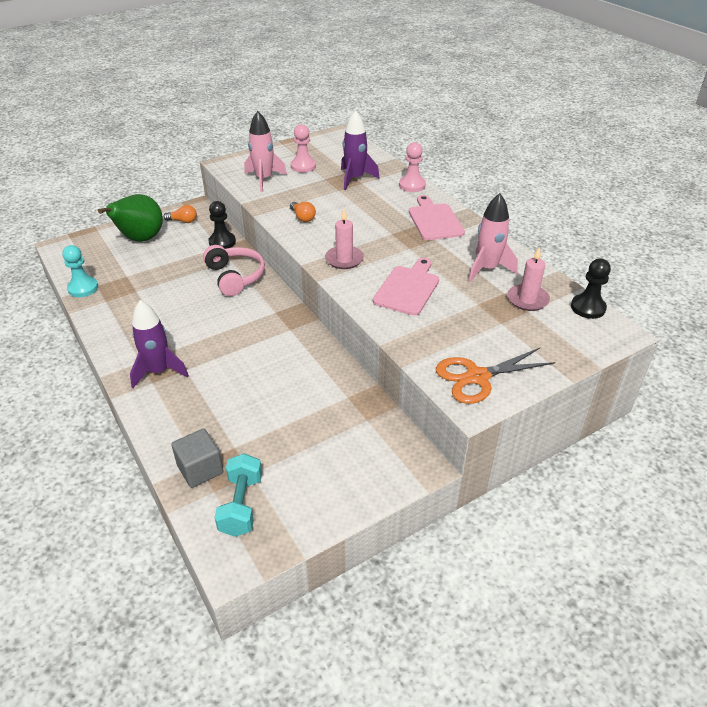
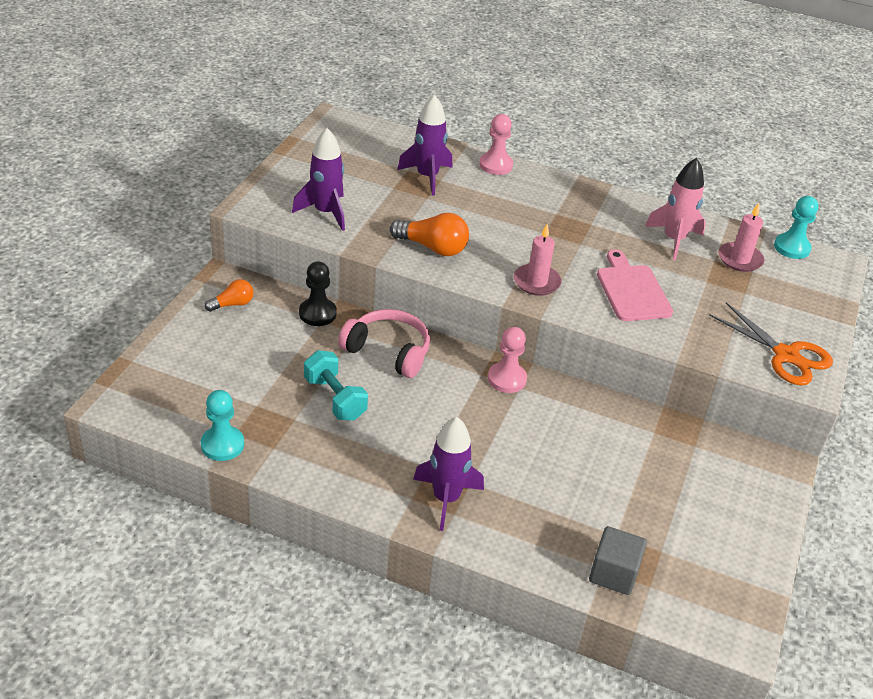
camera: 40 degrees left, 0 degrees up
green pear [98,194,163,242] -> none
turquoise dumbbell [214,453,262,537] -> turquoise dumbbell moved to [304,350,368,421]
pink rocket [244,111,287,192] -> purple rocket [292,128,345,231]
orange light bulb [290,202,316,222] -> orange light bulb [390,213,469,256], size x1.64
pink pawn [291,124,316,173] -> pink pawn moved to [488,327,527,393]
pink cutting board [409,195,465,240] -> none
orange scissors [436,348,555,404] -> orange scissors turned 75 degrees counterclockwise [709,302,833,386]
black pawn [571,259,611,319] -> turquoise pawn [774,196,818,259]

